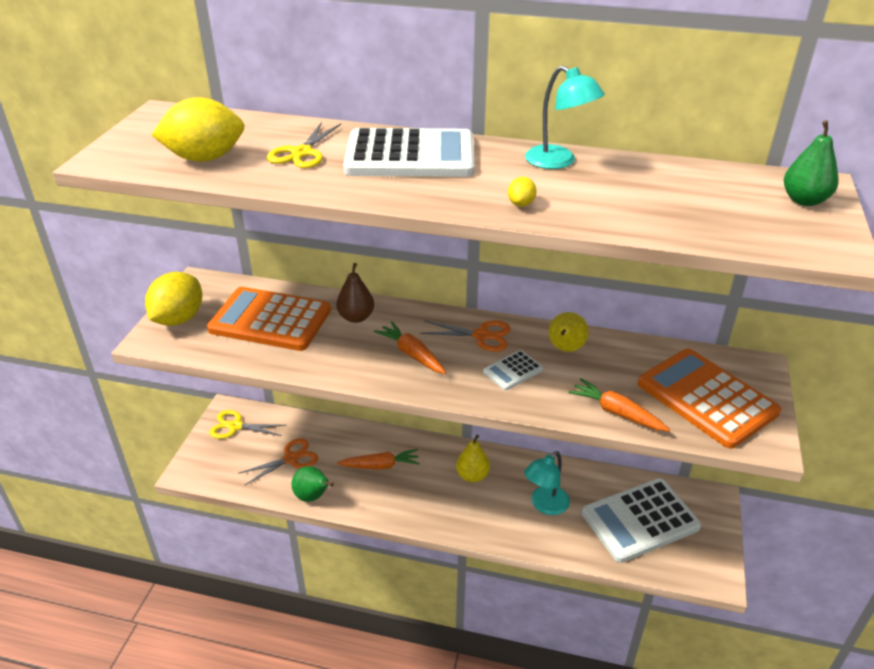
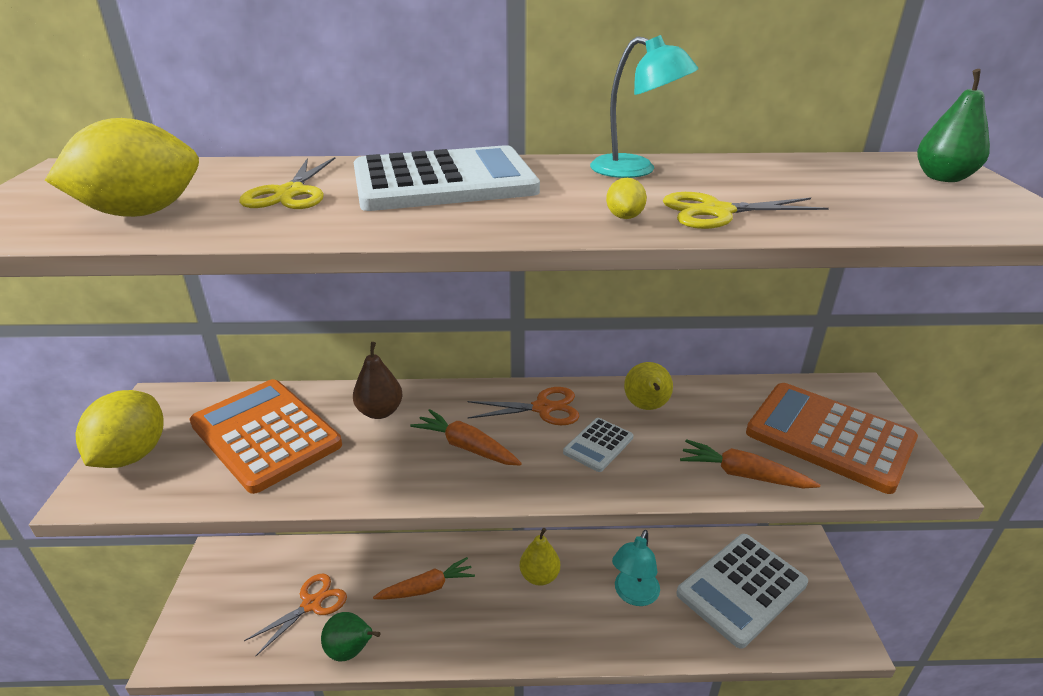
camera: 15 degrees left, 5 degrees down
orange calculator [207,287,331,351] -> orange calculator turned 45 degrees clockwise [189,379,342,494]
yellow scissors [209,410,286,439] -> yellow scissors moved to [663,192,829,229]

